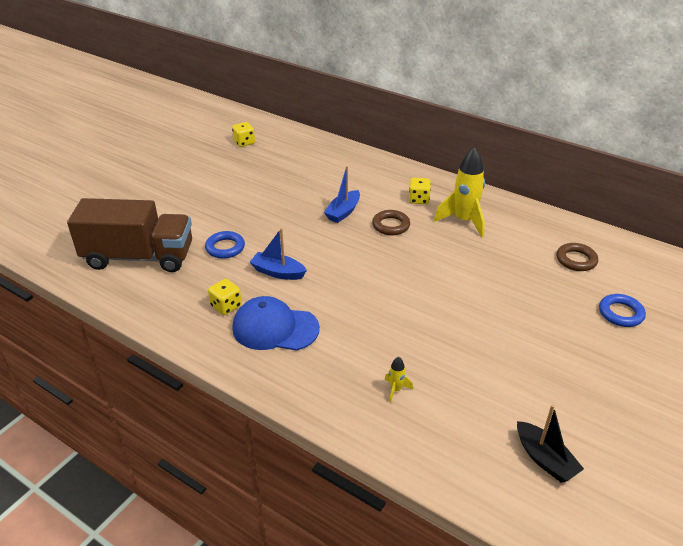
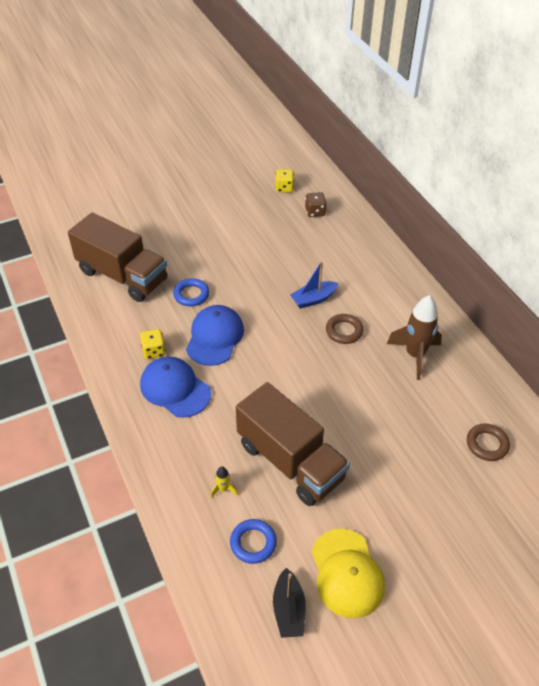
camera: 30 degrees right, 10 degrees up
blue boat [250,228,307,280] -> blue cap [186,305,244,366]
yellow dice [409,178,431,204] -> none
yellow rocket [434,146,485,237] -> brown rocket [387,295,442,380]
blue ring [599,294,646,327] -> blue ring moved to [230,519,277,564]
none -> brown truck [236,382,350,506]
none -> brown dice [305,192,326,217]
none -> yellow cap [312,529,385,618]

